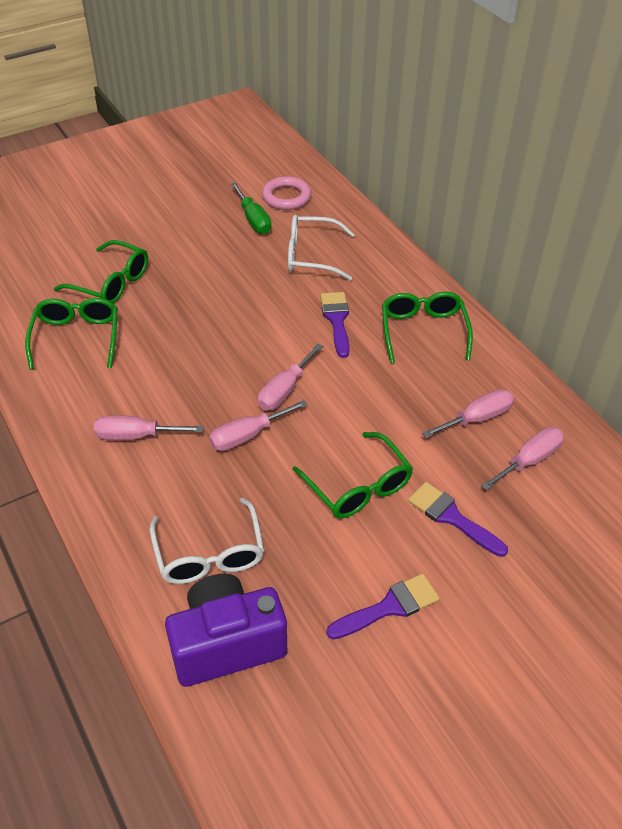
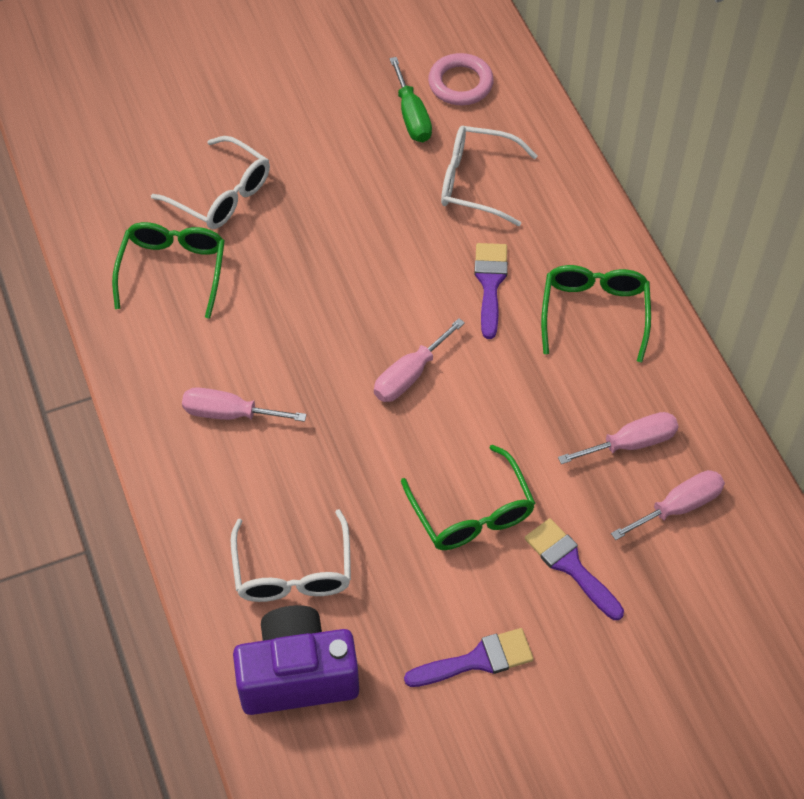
camera: 10 degrees right, 10 degrees up
green glasses [54,240,148,304] -> white glasses [151,136,270,229]
pink screwdriver [209,400,308,451] -> none

